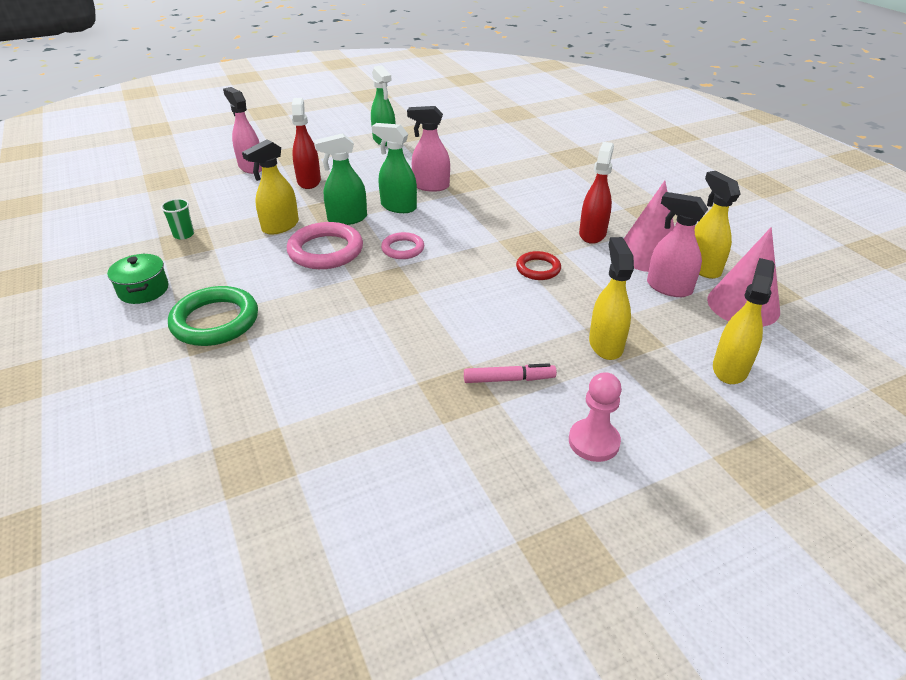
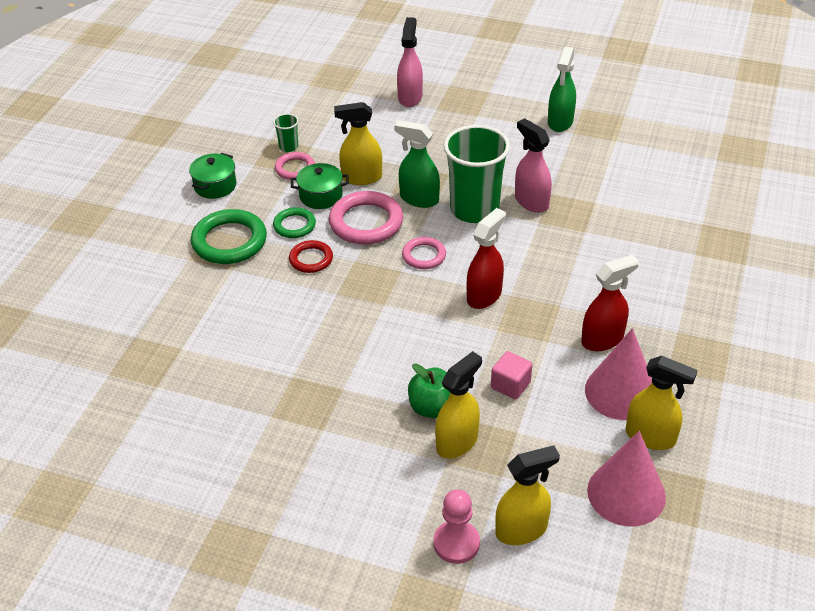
camera: 45 degrees right, 5 degrees up
red spray bottle [292,98,321,189] -> red spray bottle moved to [467,208,506,309]
green spray bottle [372,123,417,213] -> green cup [444,125,510,223]
pink marker [464,363,557,383] -> none
red ring [516,251,561,280] -> red ring moved to [289,240,333,273]
pink pawn [569,372,622,462] -> pink pawn moved to [434,489,480,564]
pink spray bottle [647,192,708,297] -> none
yellow spray bottle [695,171,740,279] -> yellow spray bottle turned 90 degrees clockwise [626,356,698,450]
none -> green ring [273,207,316,238]
none -> pink ring [275,152,315,180]
none -> green pot [291,163,349,209]
none -> green apple [408,363,450,418]
none -> pink cube [491,351,532,400]

